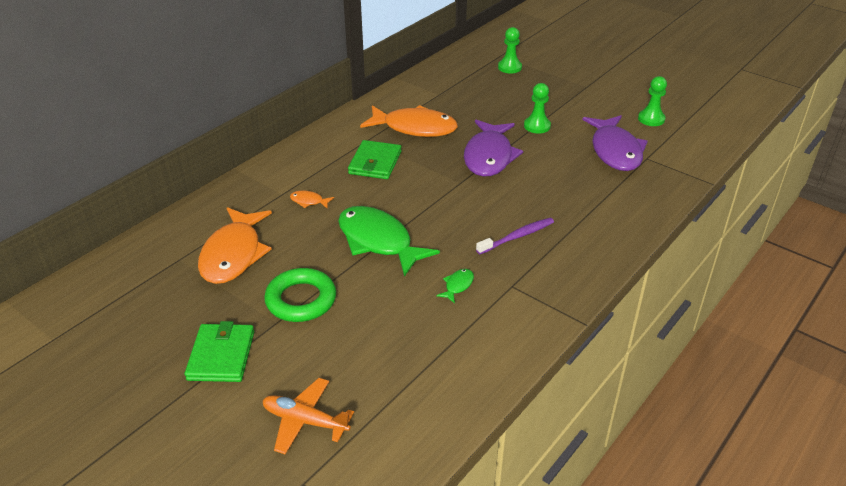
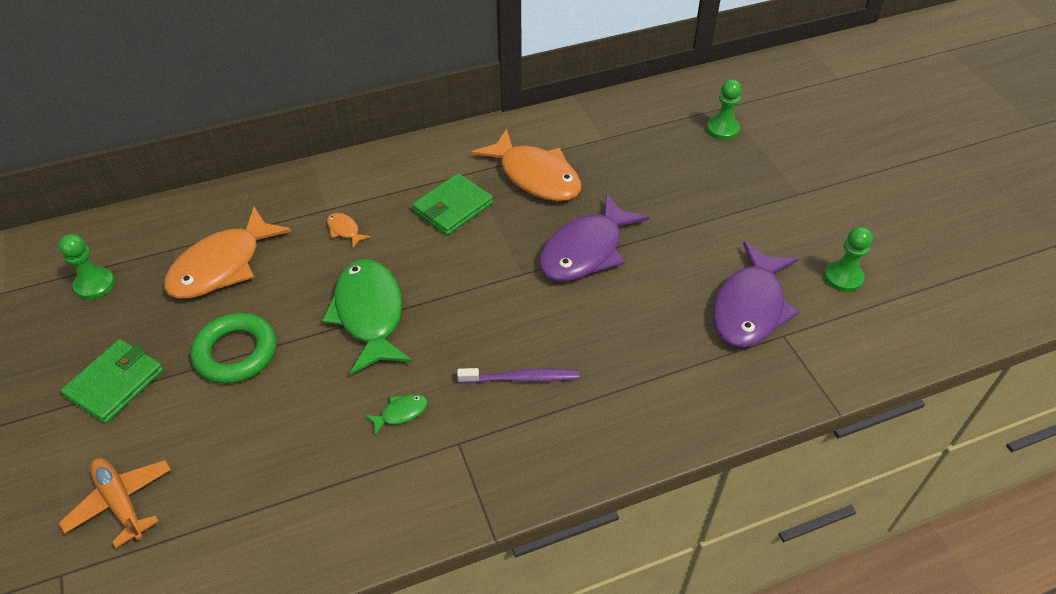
camera: 30 degrees right, 10 degrees up
green pawn [524,83,551,133] -> green pawn moved to [59,234,115,300]

